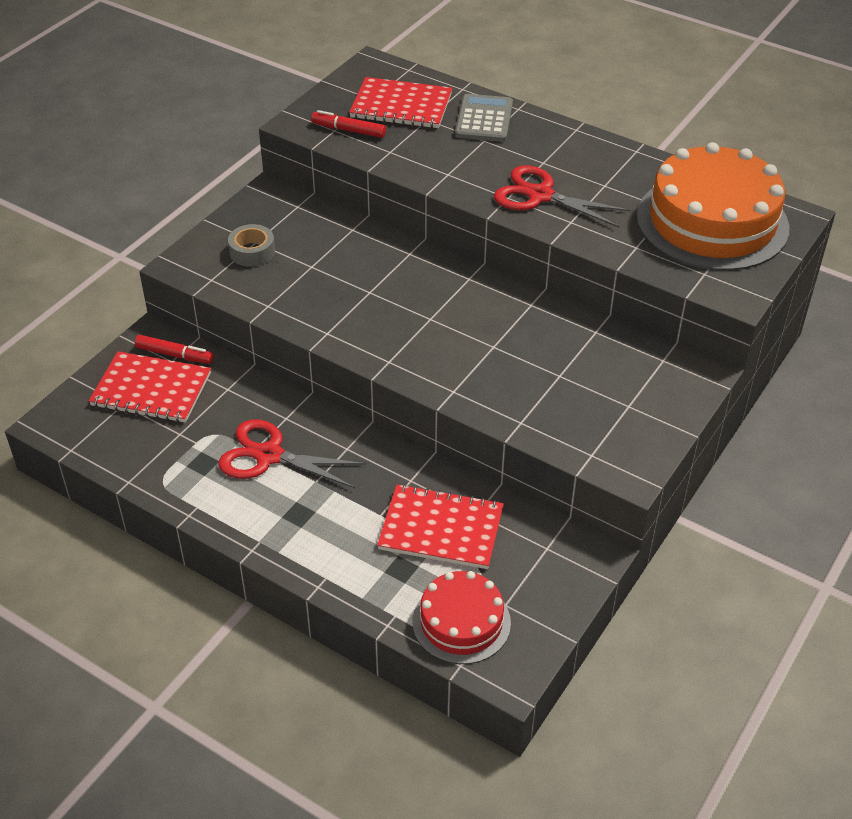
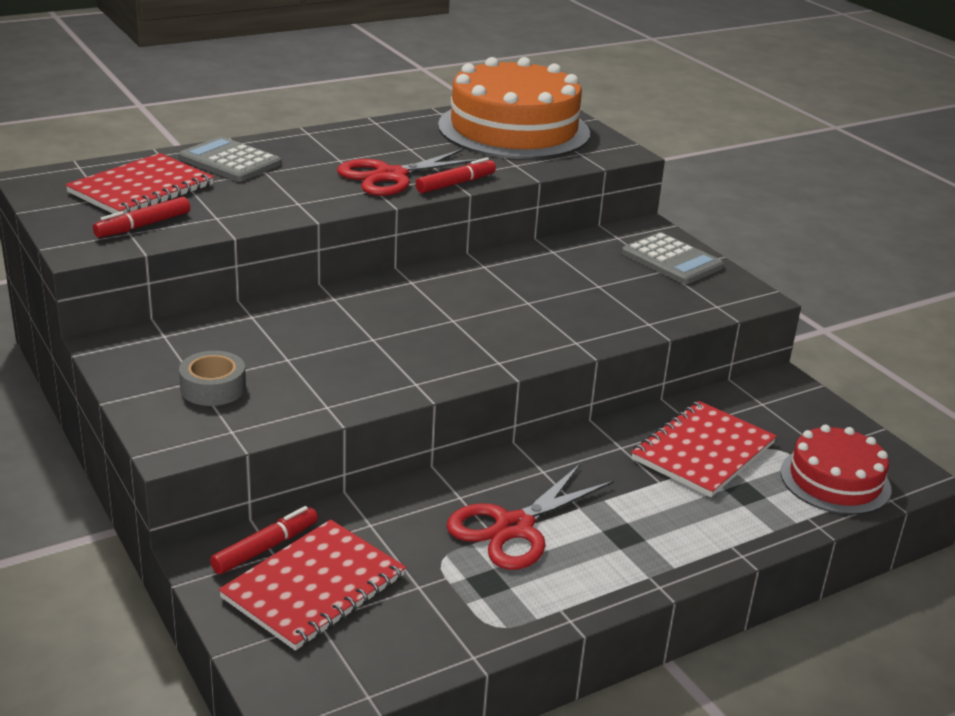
camera: 65 degrees left, 15 degrees down
none -> red marker [416,158,496,193]
none -> grey calculator [622,232,723,284]

